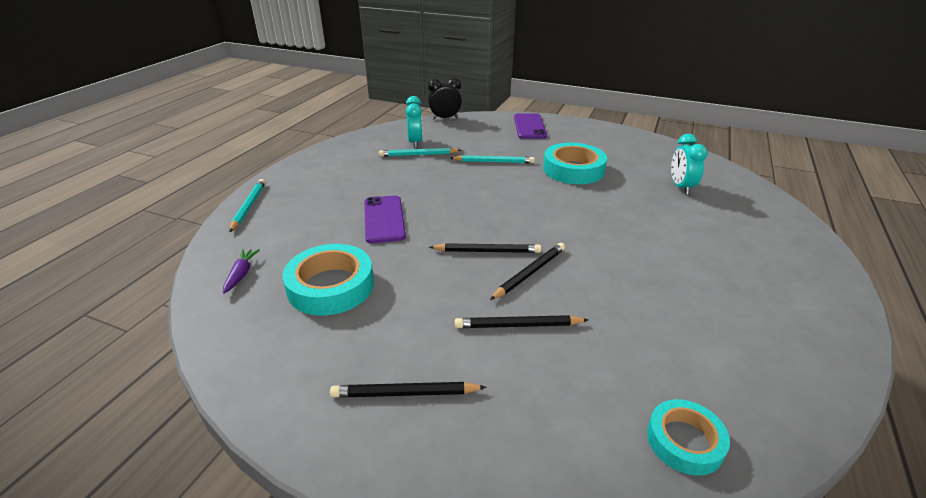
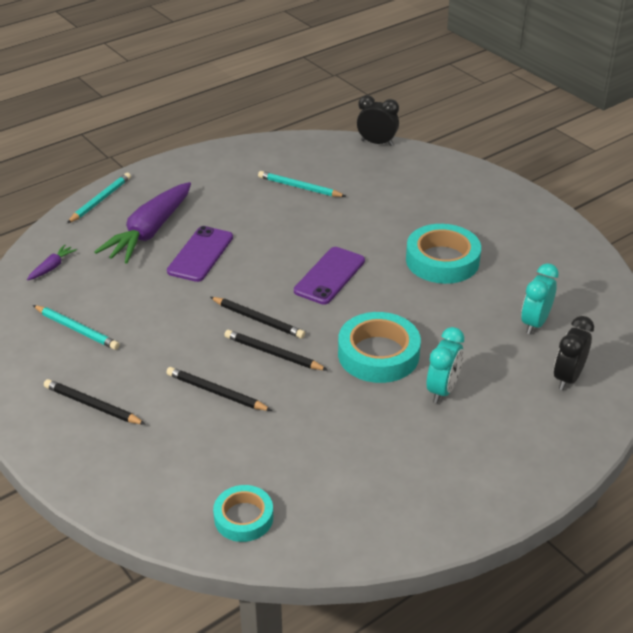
camera: 30 degrees right, 5 degrees up
turquoise tape [282,244,374,316] -> turquoise tape moved to [338,312,421,383]
turquoise clock [406,96,423,148] -> turquoise clock moved to [426,327,464,403]
turquoise pencil [450,155,535,163] -> turquoise pencil moved to [33,305,120,350]
black pencil [490,243,565,300] -> black pencil turned 135 degrees counterclockwise [224,330,327,370]
purple phone [514,113,547,139] -> purple phone moved to [294,247,365,305]
none -> purple carrot [94,182,191,264]
none -> black clock [554,316,594,390]

